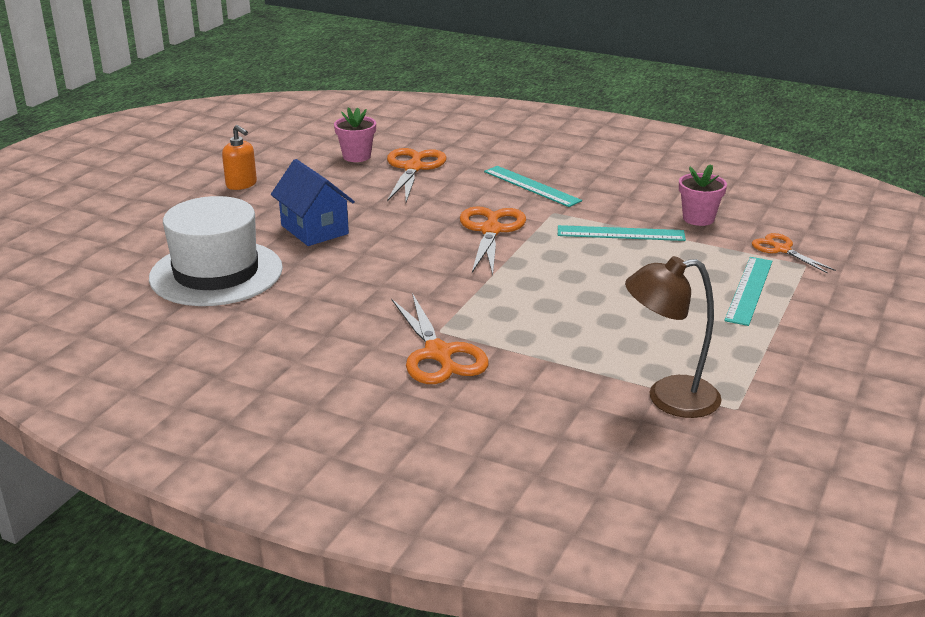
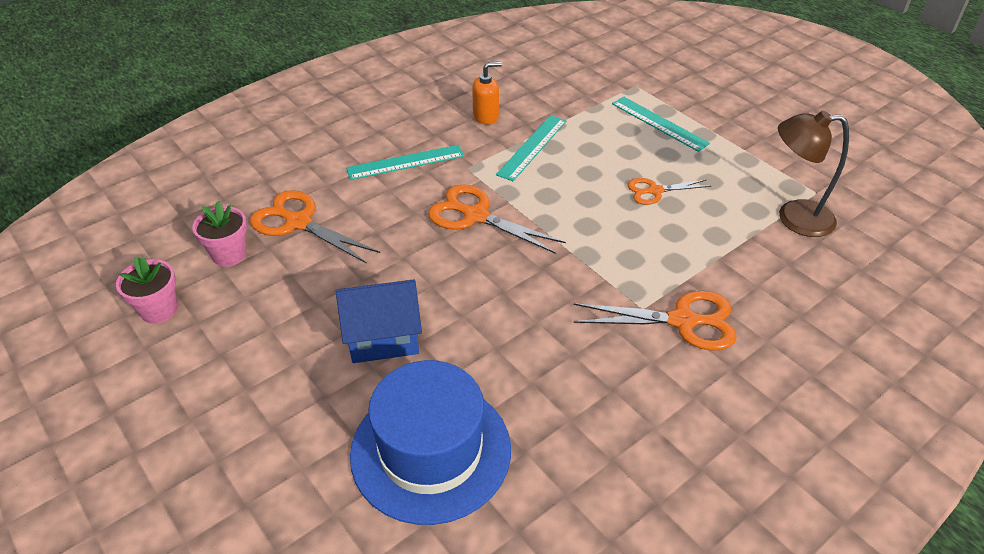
camera: 65 degrees left, 15 degrees up
white hat [149,196,283,306] -> blue hat [350,360,511,525]
orange soap dispenser [222,125,257,190] -> orange soap dispenser moved to [472,62,502,125]
brown lamp [625,256,722,418] -> brown lamp turned 75 degrees clockwise [778,110,849,237]
pink flower pot [679,165,727,226] -> pink flower pot moved to [116,256,178,324]
orange scissors [752,233,836,274] -> orange scissors moved to [627,178,711,205]

